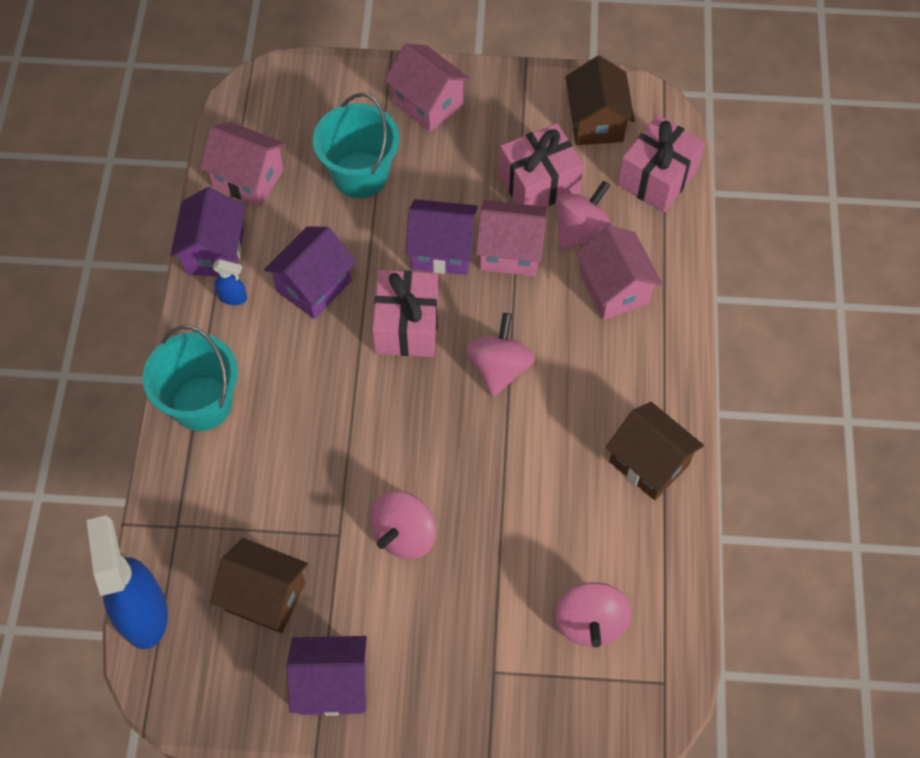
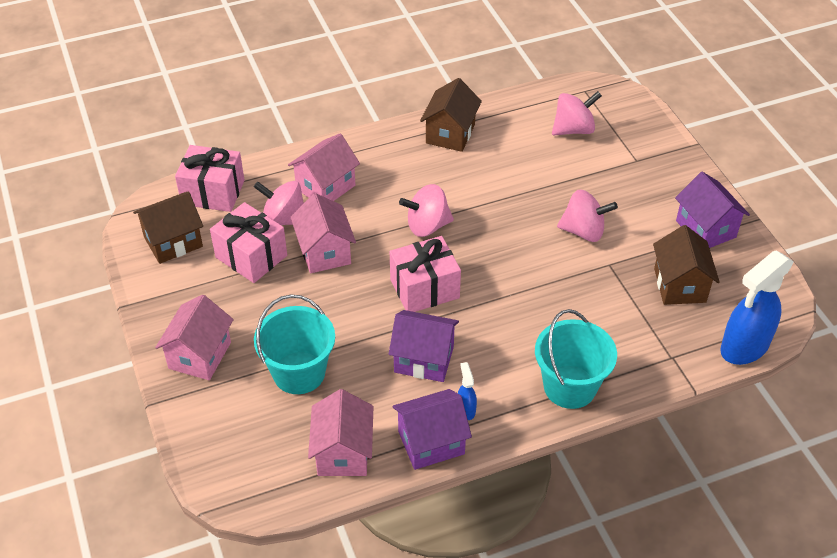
camera: 115 degrees left, 15 degrees down
purple house [406,199,478,275] -> none

